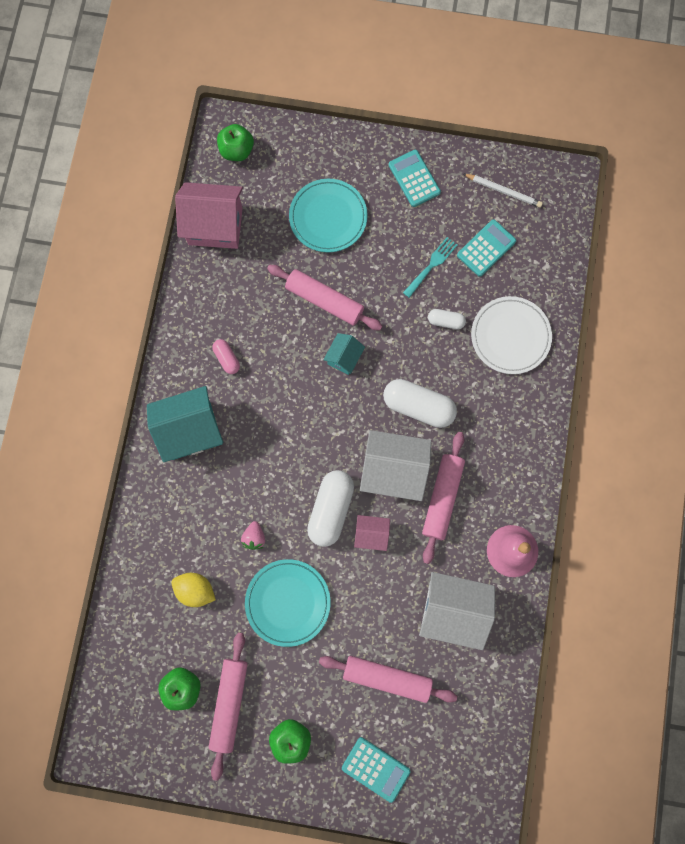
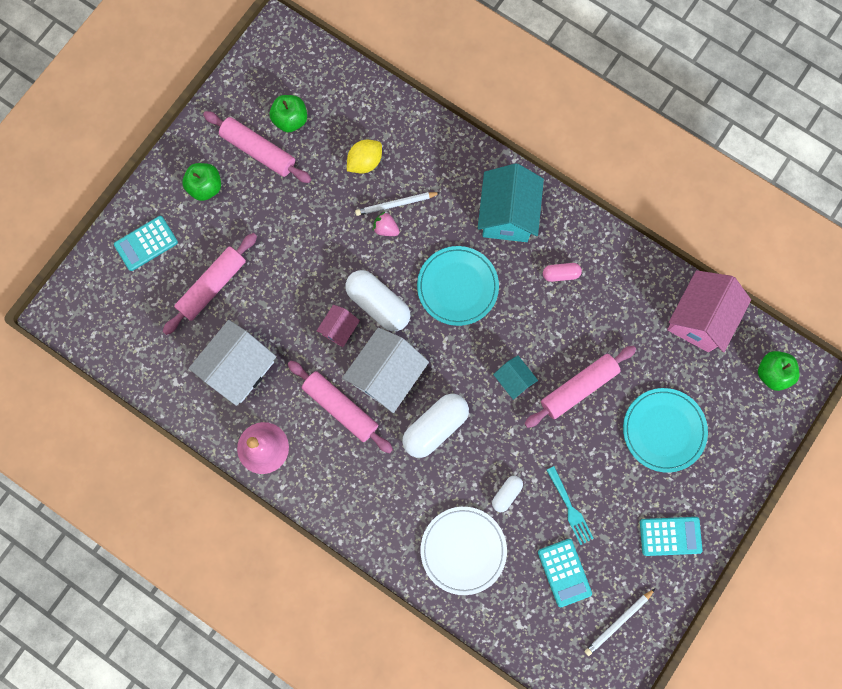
camera: 115 degrees right, 0 degrees up
turquoise plate [245,559,331,647] -> turquoise plate moved to [417,246,499,326]
none -> white pencil [355,192,441,216]

